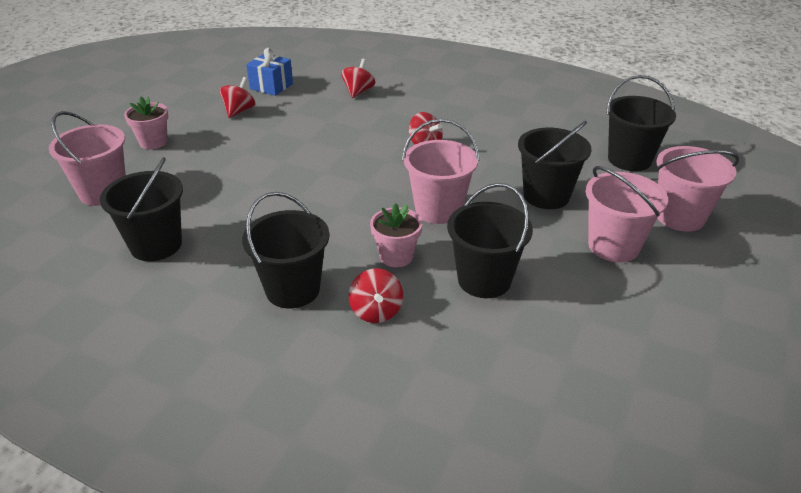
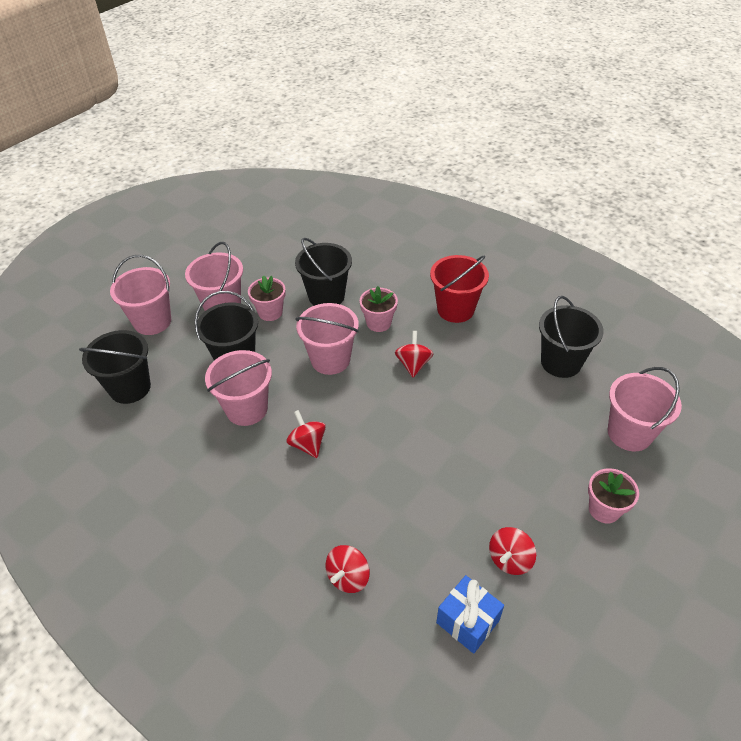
camera: 165 degrees left, 10 degrees up
black bucket [242,192,329,309] -> red bucket [430,255,489,323]
red spinning top [349,268,403,323] -> red spinning top moved to [395,331,433,378]
none -> pink bucket [205,350,272,426]
none -> pink flower pot [248,275,286,321]

